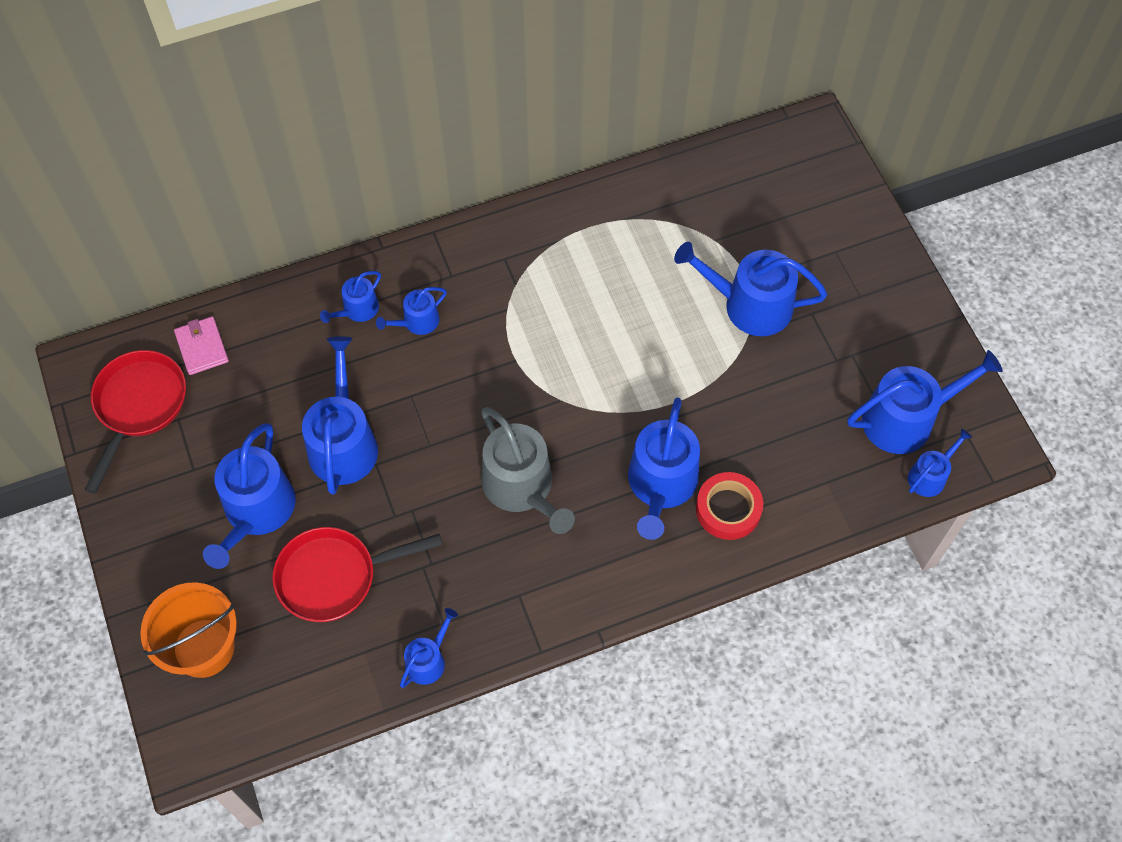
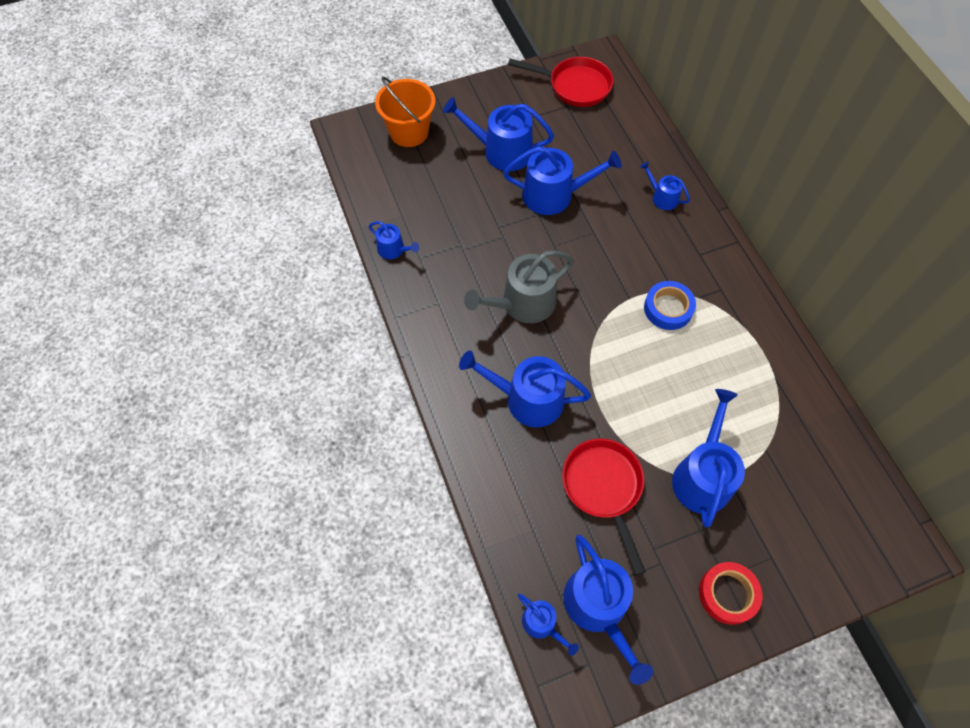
camera: 90 degrees right, 0 degrees up
pink wallet [174,316,229,375] -> none
red pan [272,527,442,622] -> red pan moved to [562,439,646,575]
blue watering can [376,287,447,335] -> none
red tape [696,472,763,540] -> red tape moved to [699,562,762,625]
none -> blue tape [644,281,696,330]

